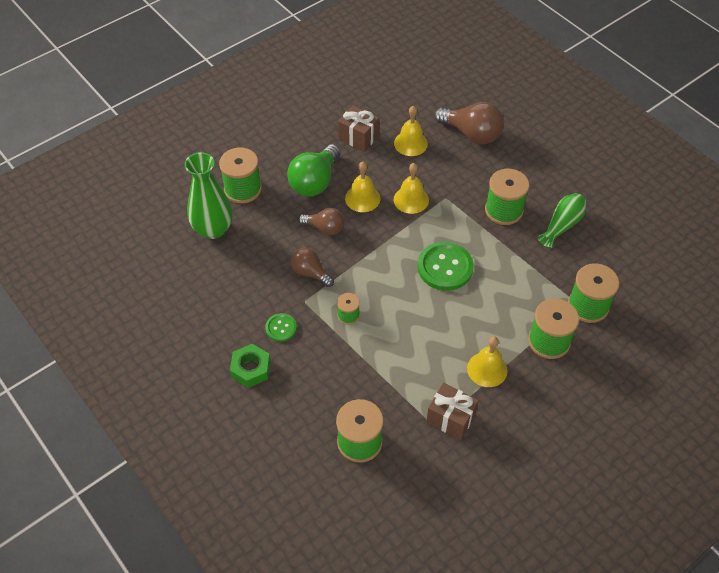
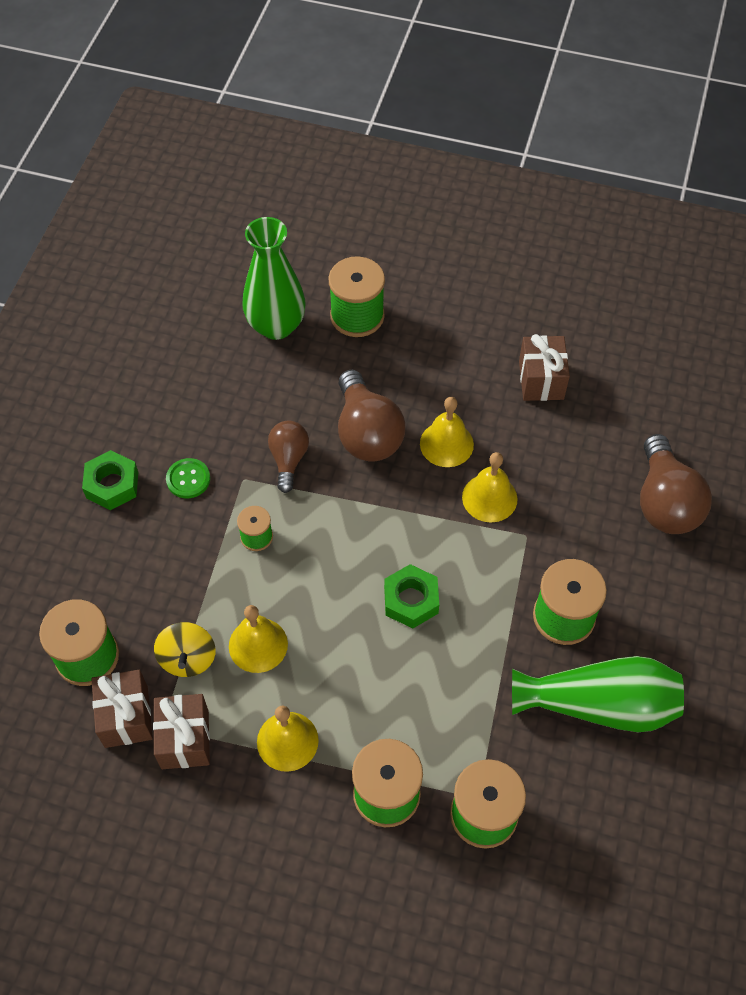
camera: 55 degrees right, 5 degrees up
green light bulb [287,144,341,196] -> none
brown light bulb [298,208,344,235] -> brown light bulb [338,370,405,462], size x1.64
yellow bell [394,106,428,156] -> yellow bell moved to [229,605,288,673]
green button [418,242,474,291] -> green nut [384,564,439,628]
green vase [538,193,586,248] -> green vase [512,656,684,732], size x1.57
none -> brown gift [92,670,153,748]
none -> yellow spinning top [154,622,216,677]

